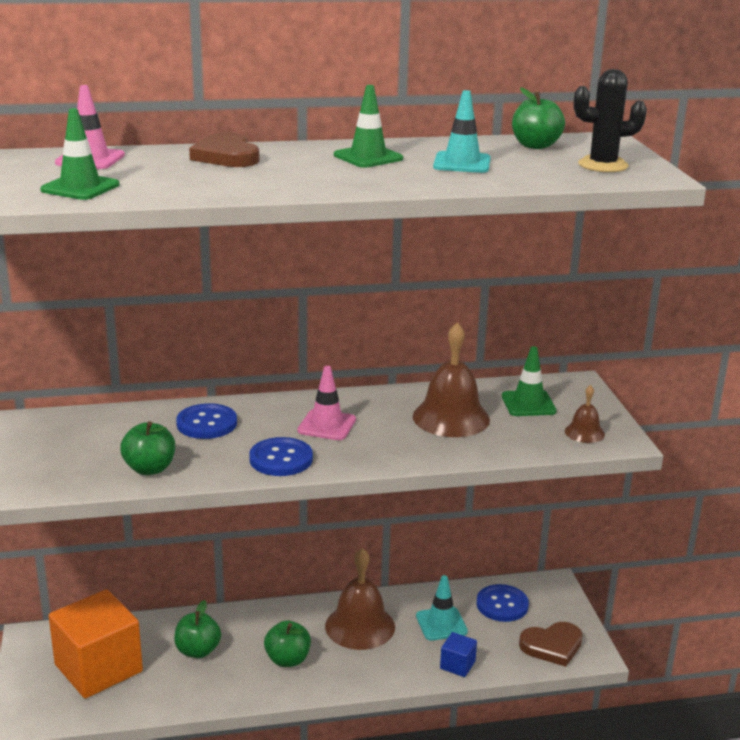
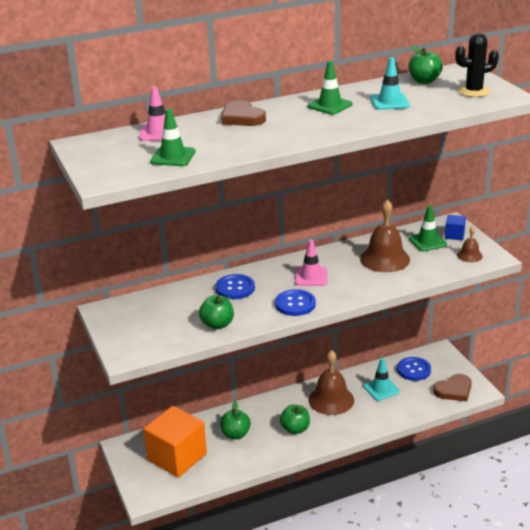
camera: 10 degrees left, 5 degrees up
blue cube [440,632,477,677] -> blue cube moved to [445,215,466,240]

